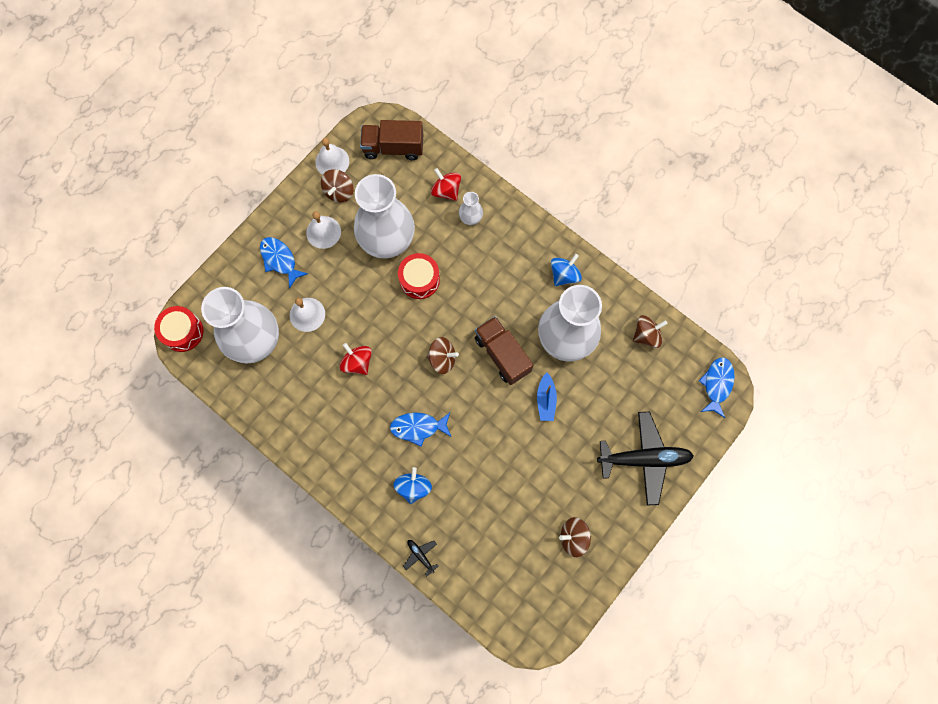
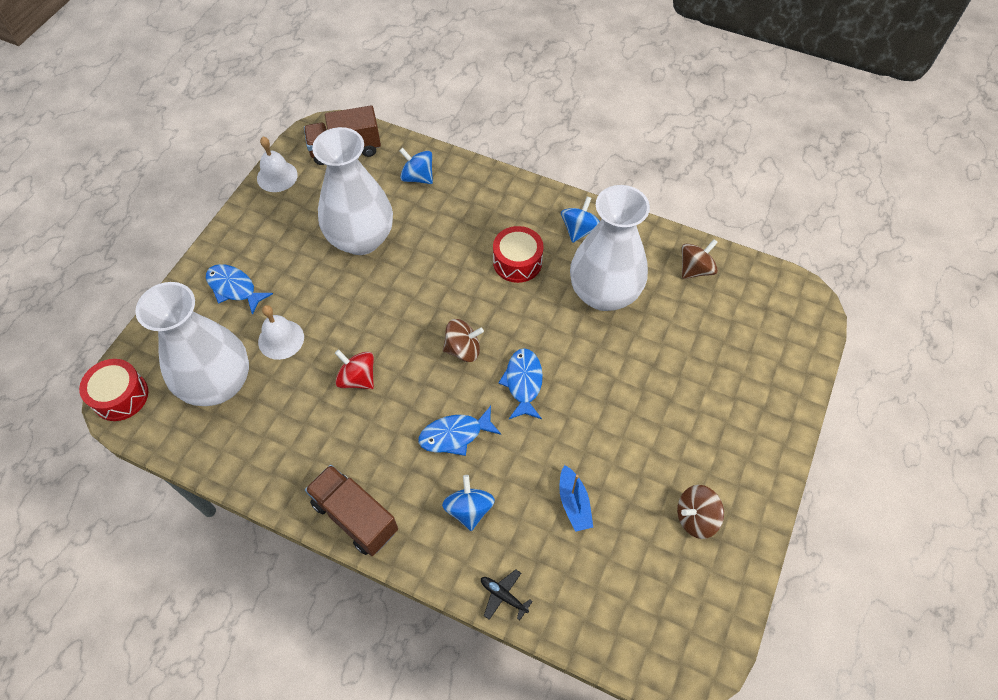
camera: 15 degrees left, 15 degrees down
white bell [306,212,341,249] -> none
brown spinning top [321,169,354,202] -> none
red drum [398,253,440,299] -> red drum moved to [493,226,544,283]
red spinning top [431,168,461,201] -> blue spinning top [399,148,433,184]
white vase [459,192,483,225] -> none
brown truck [475,316,533,385] -> brown truck moved to [305,465,398,556]
blue boat [537,372,557,421] -> blue boat moved to [559,465,593,532]
black plane [597,412,694,505] -> none
blue fish [699,357,735,418] -> blue fish moved to [498,348,543,419]

